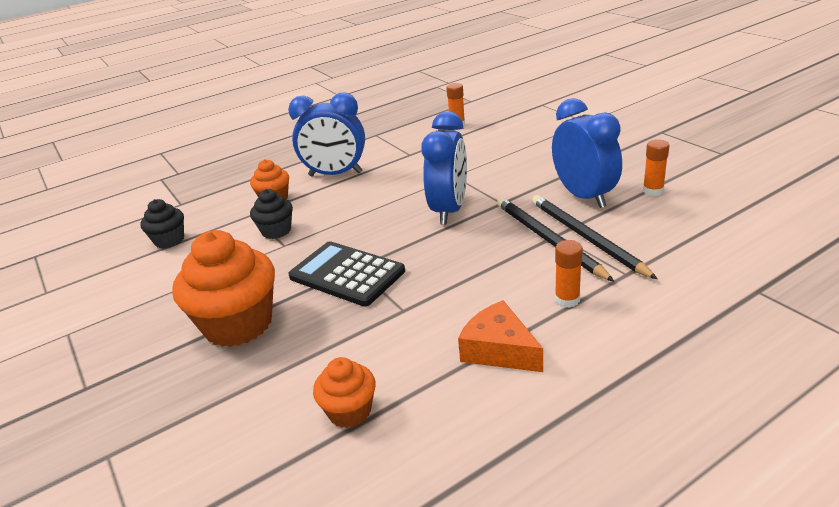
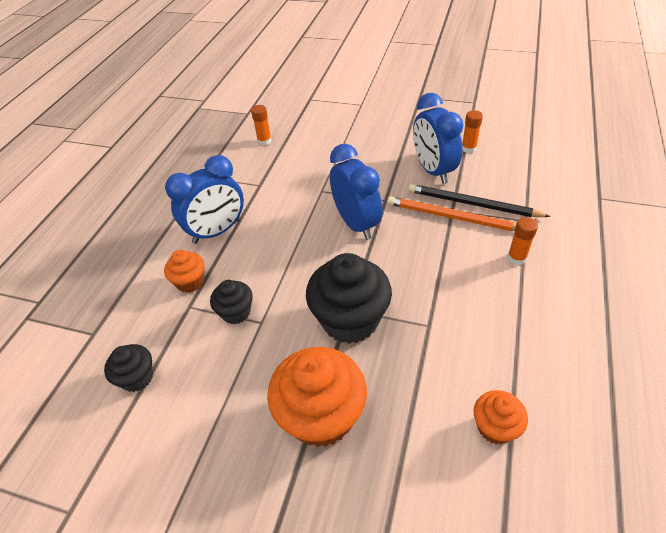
camera: 40 degrees left, 15 degrees up
black calculator [288,241,405,306] -> black cupcake [306,253,392,344]
orange cheese [458,300,543,372] -> none
black pencil [497,197,614,282] -> orange pencil [387,196,516,231]
blue clock [552,98,622,208] -> blue clock turned 135 degrees counterclockwise [413,93,463,184]

